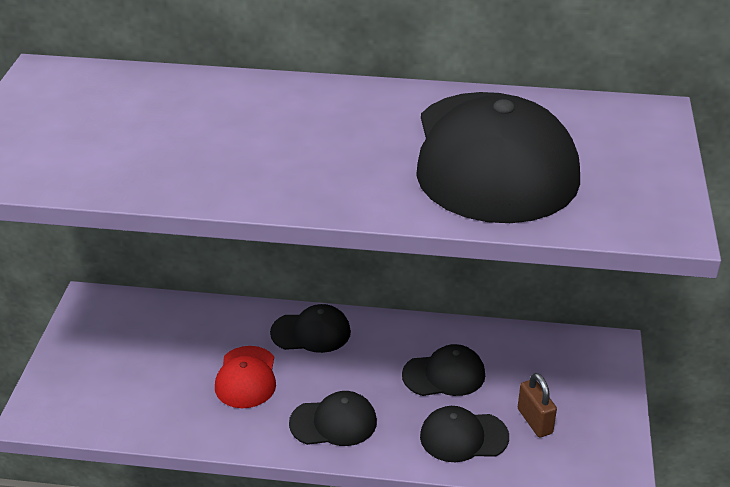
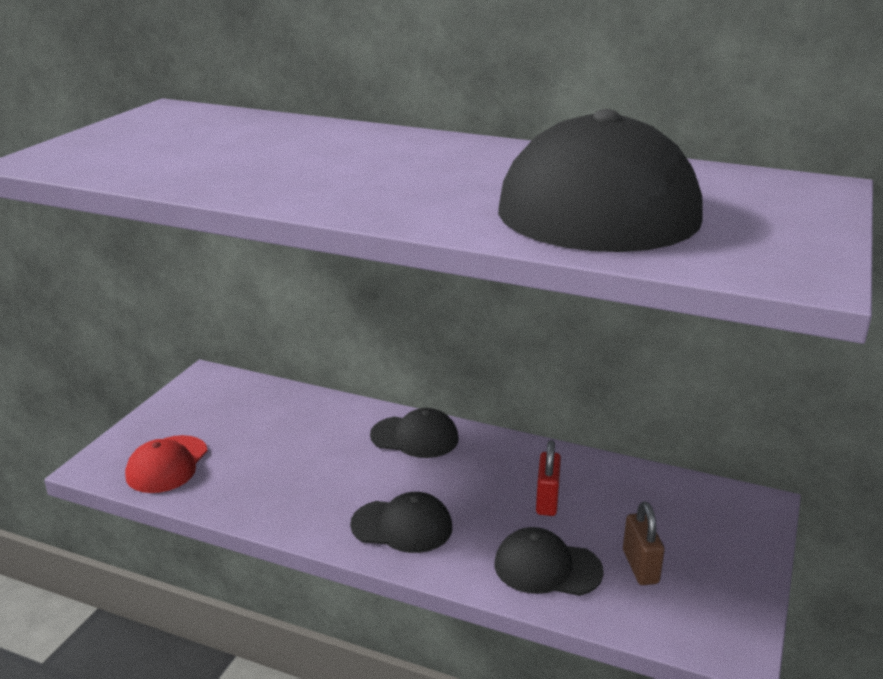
camera: 15 degrees right, 10 degrees down
red cap [215,346,276,408] -> red cap moved to [125,435,208,493]
black cap [402,344,485,396] -> red padlock [536,440,561,516]

